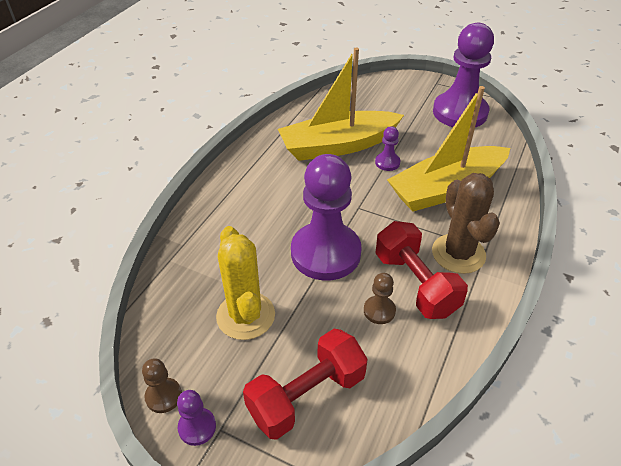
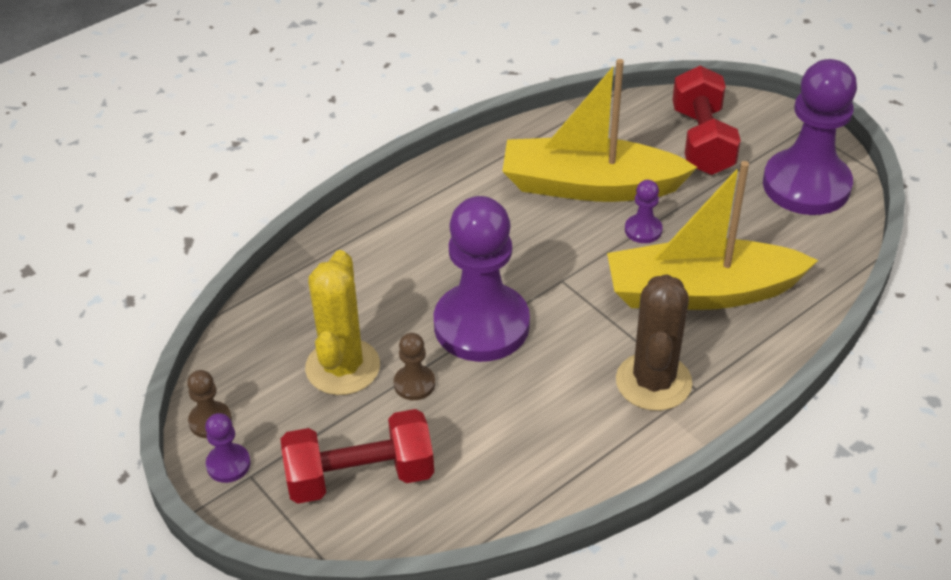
camera: 25 degrees right, 0 degrees up
brown pawn [364,273,396,324] -> brown pawn moved to [394,333,435,400]
red dumbbell [376,221,468,319] -> red dumbbell moved to [672,66,741,175]

